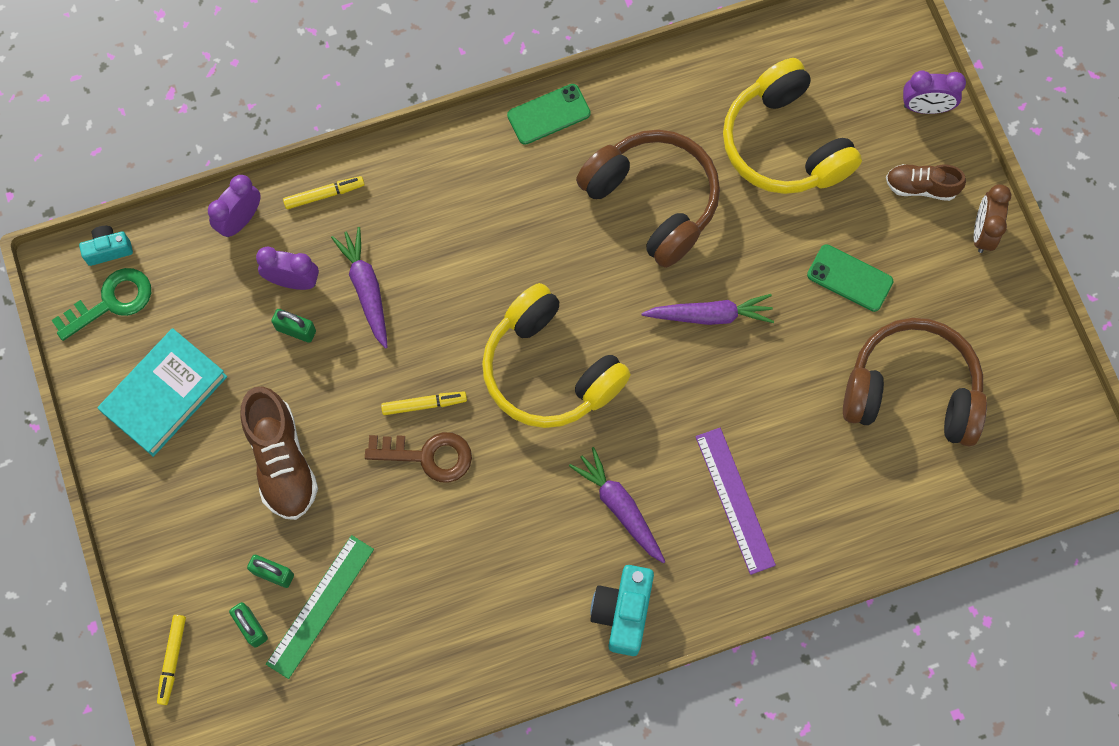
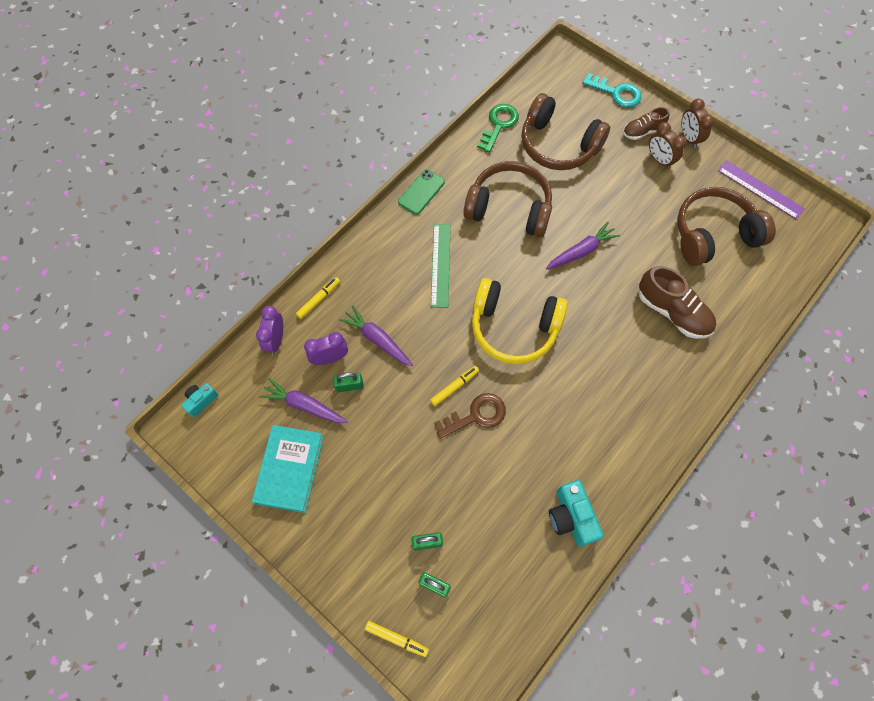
camera: 30 degrees left, 5 degrees down
green key [51,268,151,341] -> green key moved to [477,104,519,153]
yellow marker [157,615,186,705] -> yellow marker turned 45 degrees counterclockwise [365,621,429,657]
brown shoe [240,387,318,520] -> brown shoe moved to [639,266,716,339]
green ruler [266,535,374,679] -> green ruler moved to [431,224,451,308]
purple carrot [569,447,665,563] -> purple carrot moved to [259,378,348,423]
turquoise camera [590,565,654,656] -> turquoise camera moved to [549,480,603,547]
purple ruler [696,428,776,575] -> purple ruler moved to [718,160,805,220]
yellow headphones [723,58,862,194] -> brown headphones [521,93,610,170]
green phone [807,244,894,312] -> none
purple clock [903,70,966,114] -> turquoise key [582,73,642,107]
none -> brown clock [649,122,686,169]

